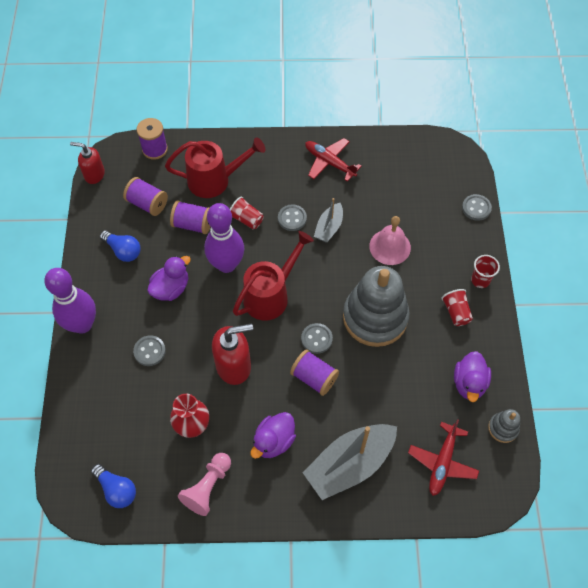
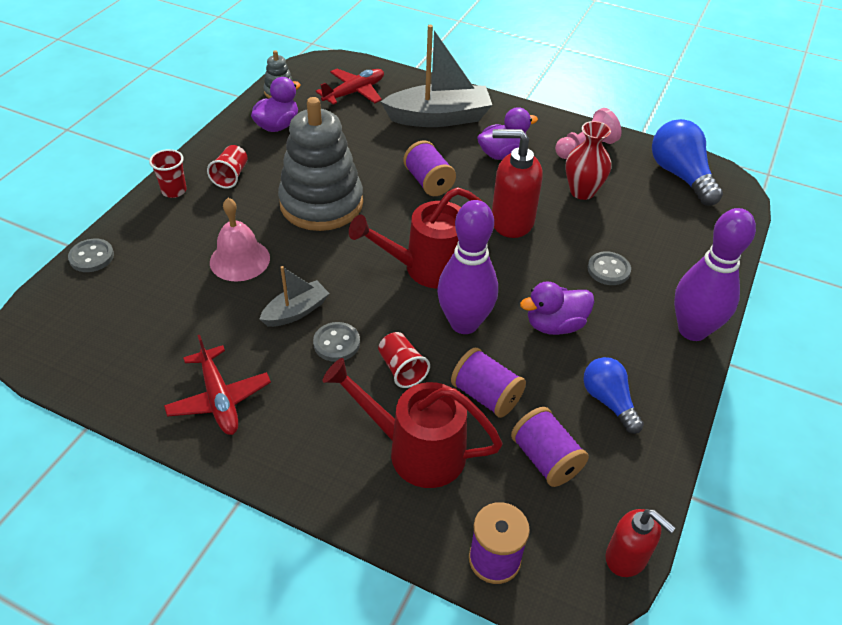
camera: 155 degrees left, 15 degrees down
blue light bulb [91,464,136,508] -> blue light bulb [652,119,723,205], size x1.56
grey button [301,323,333,354] -> none

